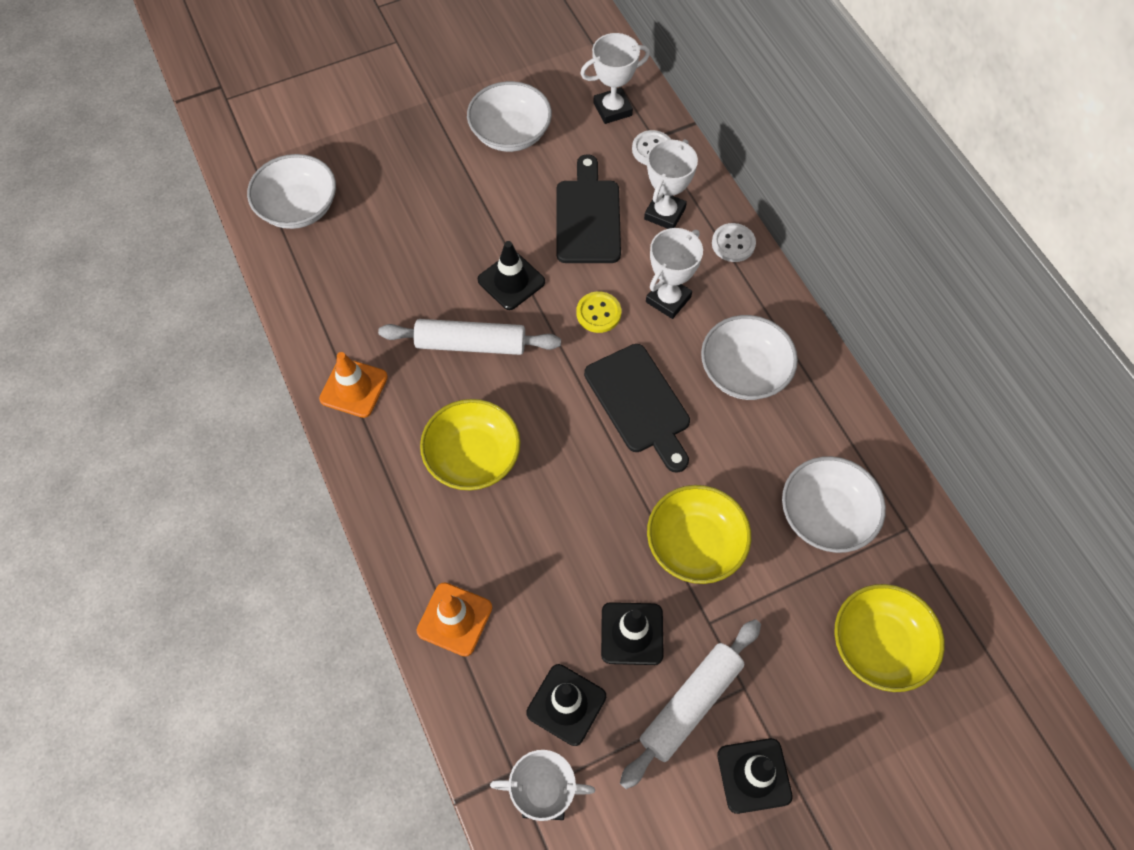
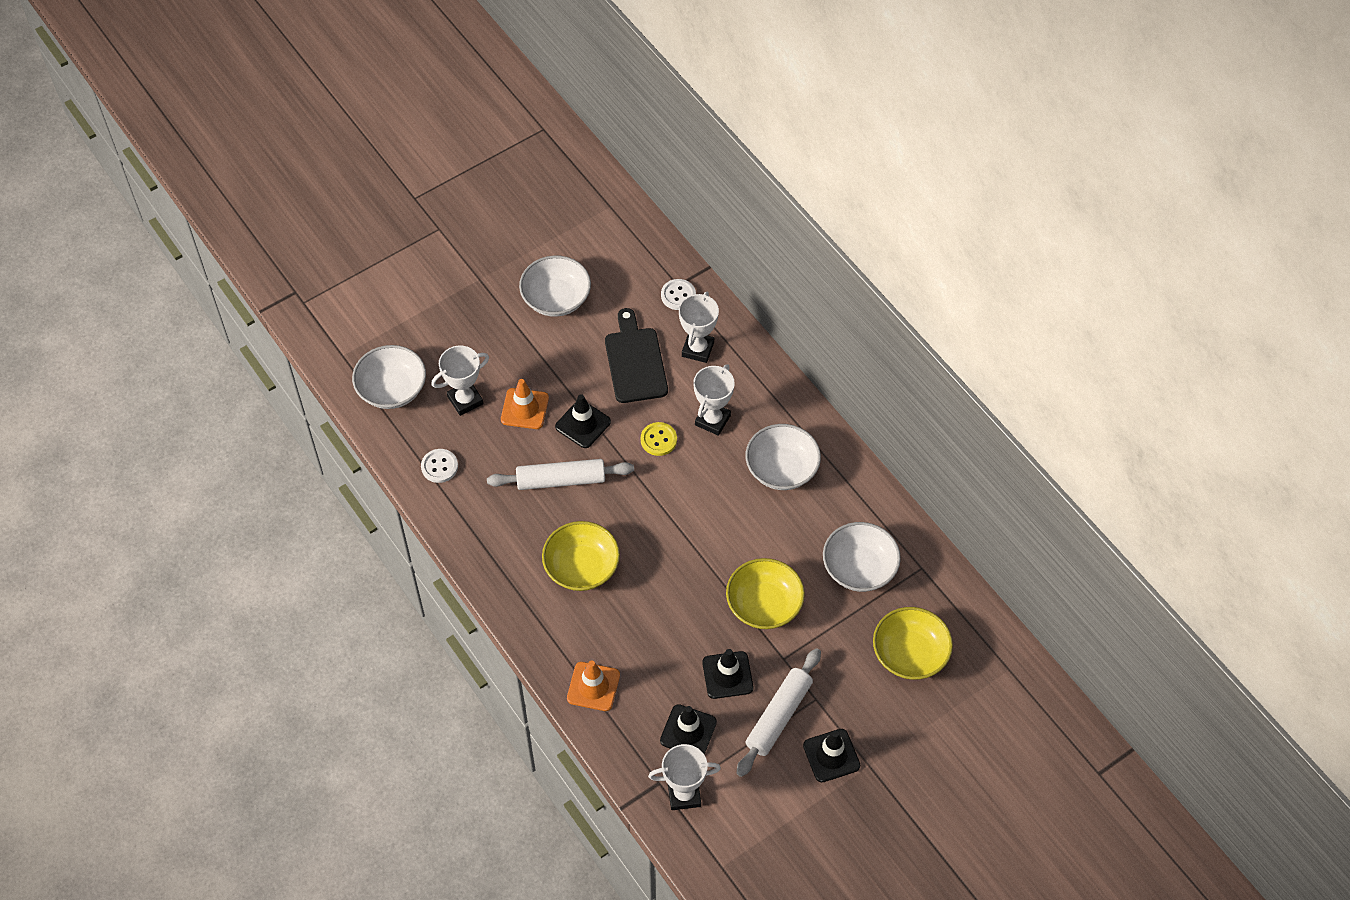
camera: 10 degrees left, 5 degrees down
orange traffic cone [319,352,388,418] -> orange traffic cone moved to [501,379,549,429]
white trophy [580,33,650,124] -> white trophy moved to [431,346,489,416]
black cutting board [584,344,690,473] -> none
white button [712,223,756,262] -> white button moved to [421,449,458,483]

